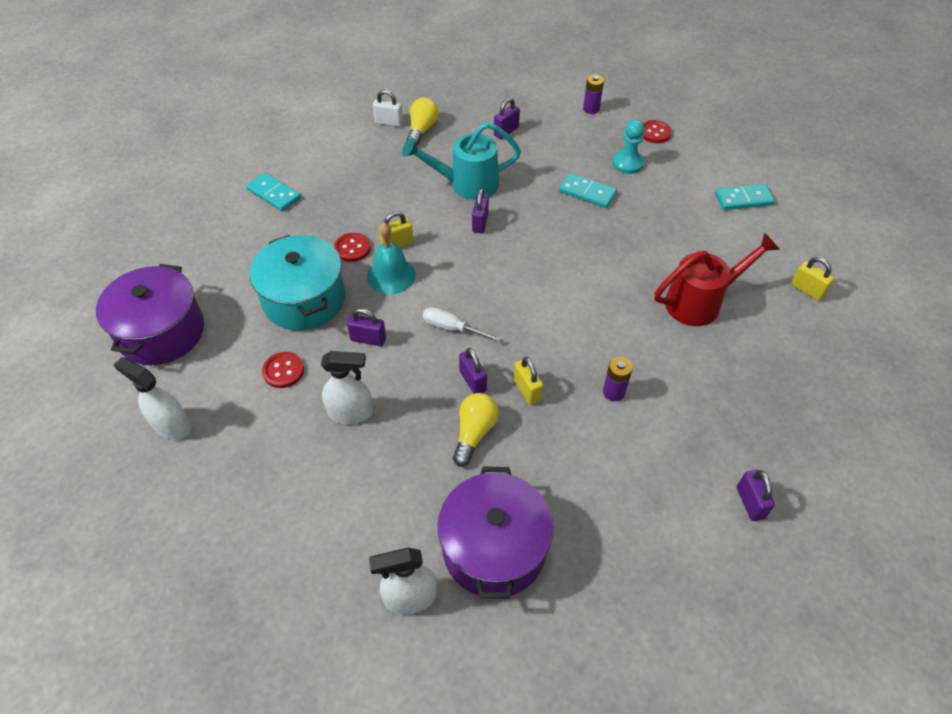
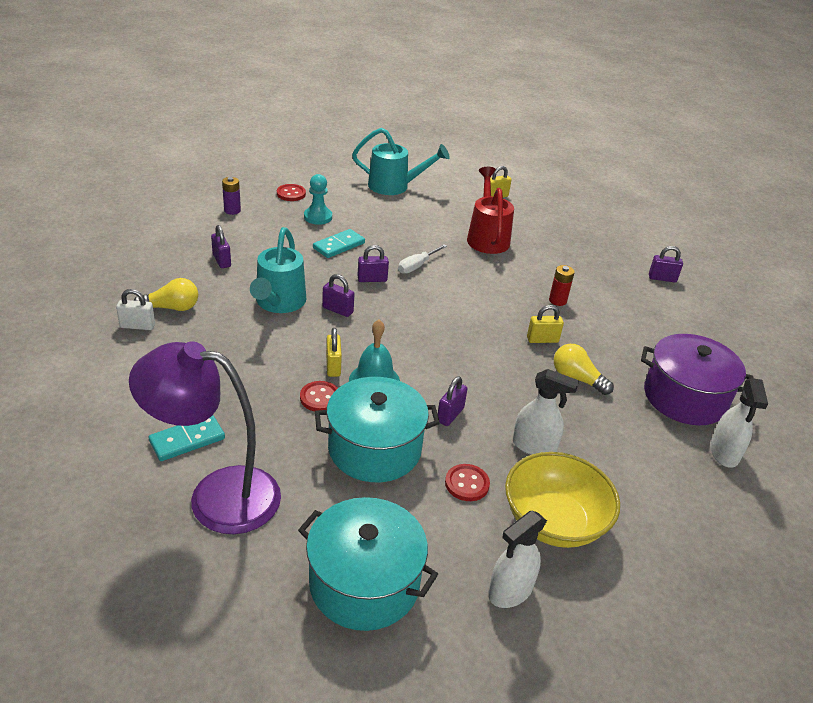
camera: 75 degrees left, 15 degrees down
purple pot [96,264,204,365] -> turquoise pot [298,497,438,631]
white spray bottle [321,351,373,424] -> white spray bottle turned 90 degrees clockwise [513,369,579,455]
white padlock [373,90,403,127] -> white padlock turned 60 degrees clockwise [116,289,155,330]
yellow light bulb [407,97,439,146] -> yellow light bulb turned 135 degrees clockwise [134,278,198,311]
white screwdriver [423,307,501,342] -> white screwdriver moved to [398,244,447,274]
purple padlock [459,348,487,394] -> purple padlock moved to [357,245,389,282]
purple battery [603,357,633,402] -> red battery [549,265,575,306]
turquoise domino [715,184,775,210] -> turquoise watering can [352,128,450,195]
none -> purple lamp [129,341,281,534]
none -> yellow bowl [505,452,620,548]

